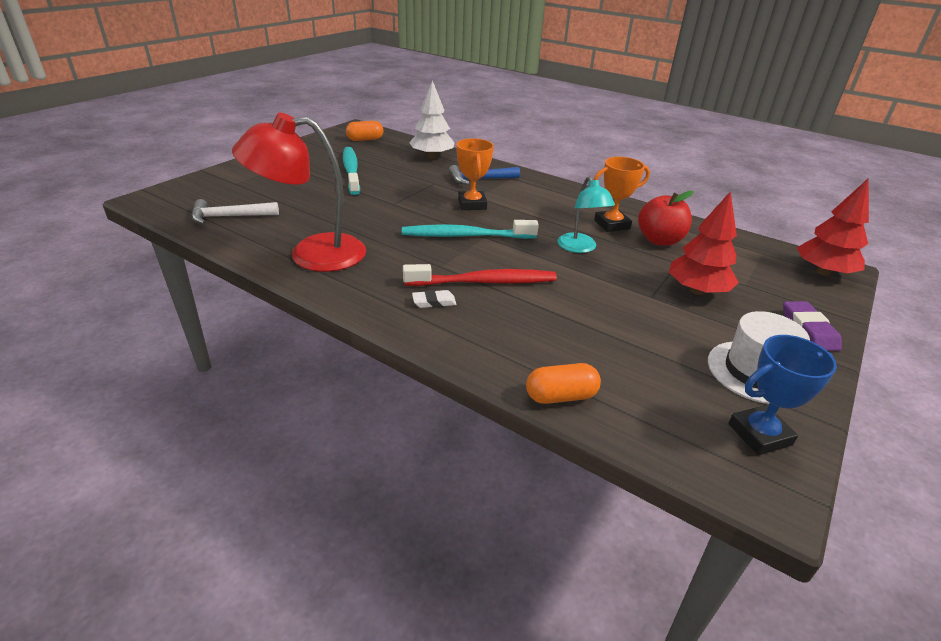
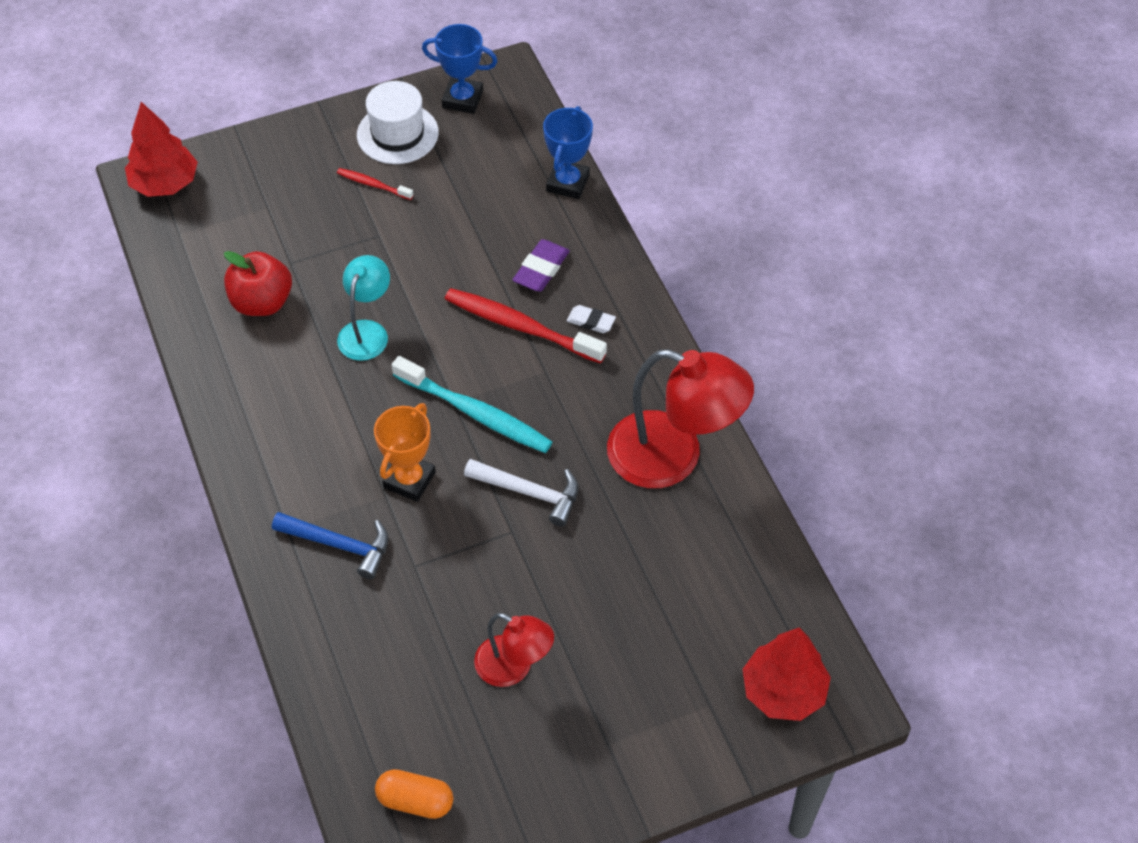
camera: 145 degrees left, 20 degrees up
white hammer [191,199,279,224] -> white hammer moved to [464,459,578,527]
turquoise toothbrush [343,147,360,195] -> red lamp [474,613,554,687]
white tree [409,80,455,159] -> none
orange capsule [526,363,601,404] -> blue trophy [543,106,593,199]
orange trophy [594,157,650,232] -> none
red tree [669,191,739,295] -> red tree moved to [742,627,831,721]
purple eraser [783,301,842,351] -> purple eraser moved to [513,239,570,292]
none -> red toothbrush [337,168,413,200]

